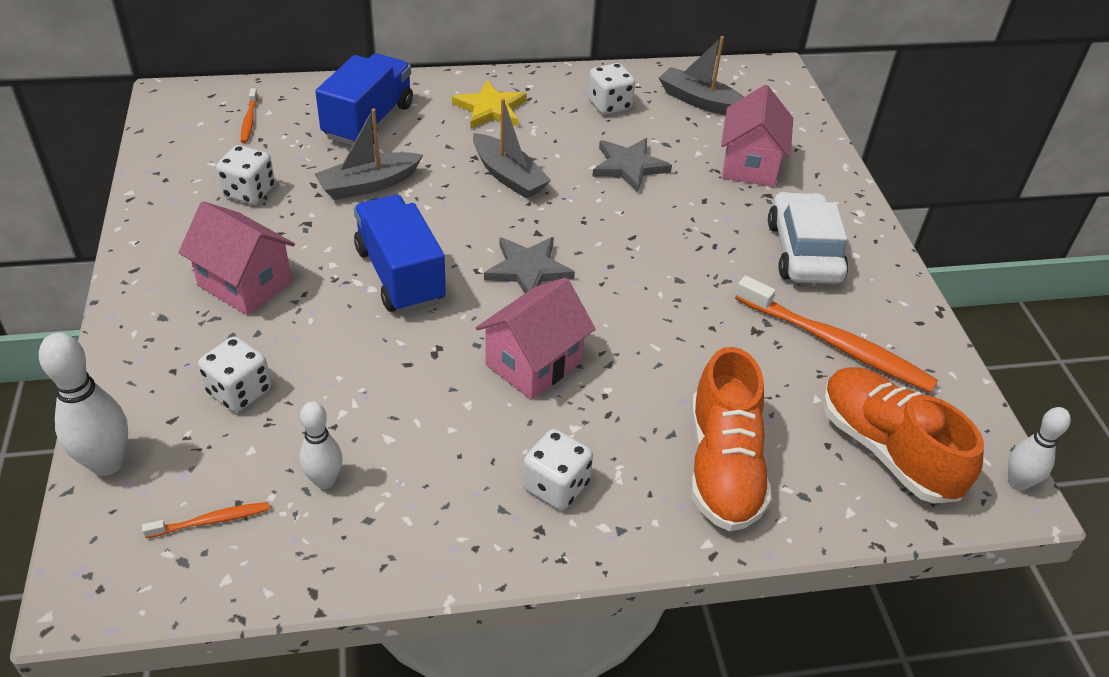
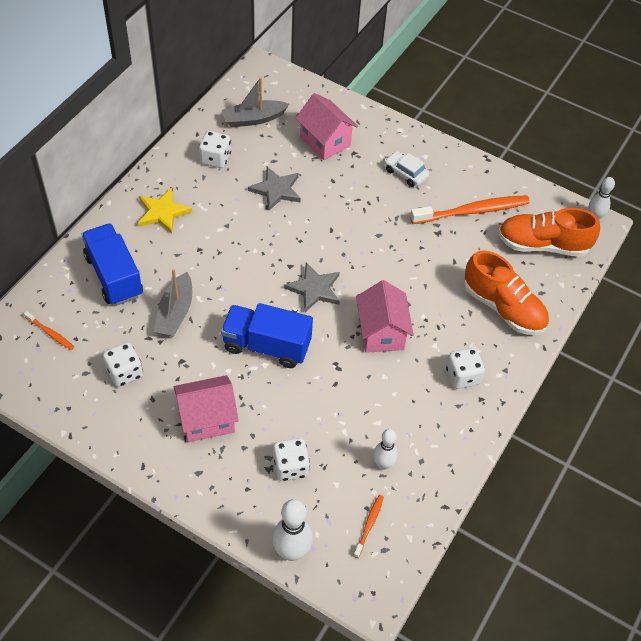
camera: 50 degrees left, 10 degrees up
grey boat [473,98,551,198] -> none
white car [768,192,848,284] -> white car [384,151,429,187], size x0.60

